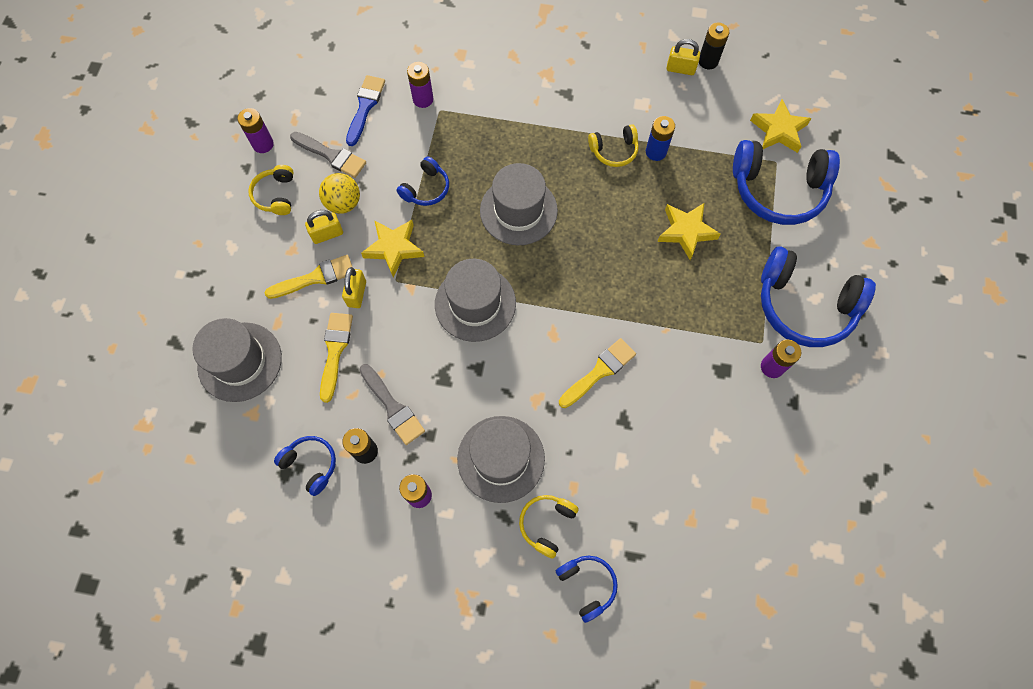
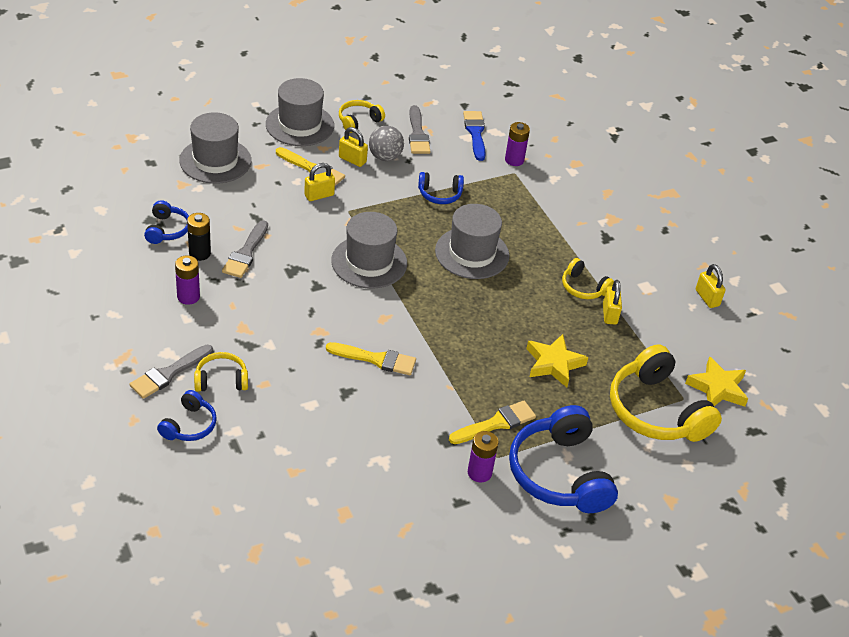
camera: 50 degrees right, 25 degrees down
purple battery [237,108,274,153] -> none
yellow ball [319,173,360,214] -> grey ball [369,126,404,161]
yellow brush [320,313,353,403] -> yellow brush moved to [449,401,536,444]
blue brush [346,75,385,146] -> blue brush turned 75 degrees counterclockwise [463,111,486,161]
yellow star [361,220,424,277] -> none
grey hat [457,416,545,503] -> grey hat moved to [266,78,334,146]
blue battery [646,116,675,161] -> yellow padlock [603,280,622,325]
black battery [699,23,729,69] -> none
blue headphones [733,140,840,225] -> yellow headphones [610,344,722,442]
none -> grey brush [129,345,213,399]

